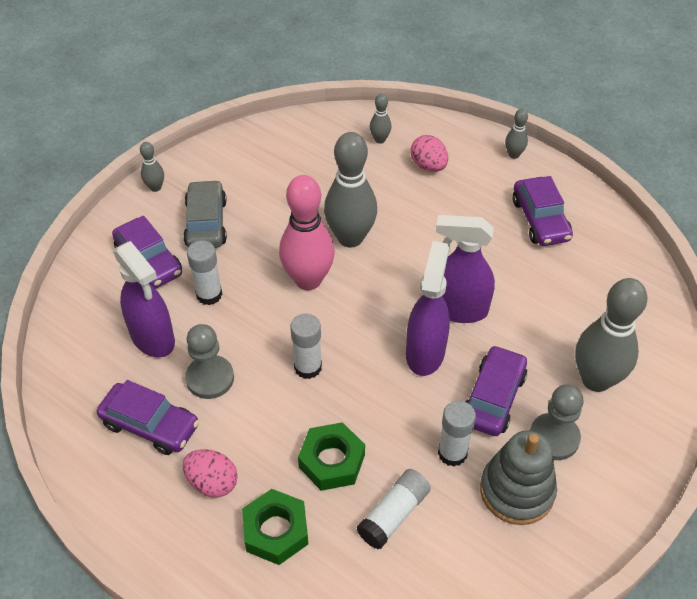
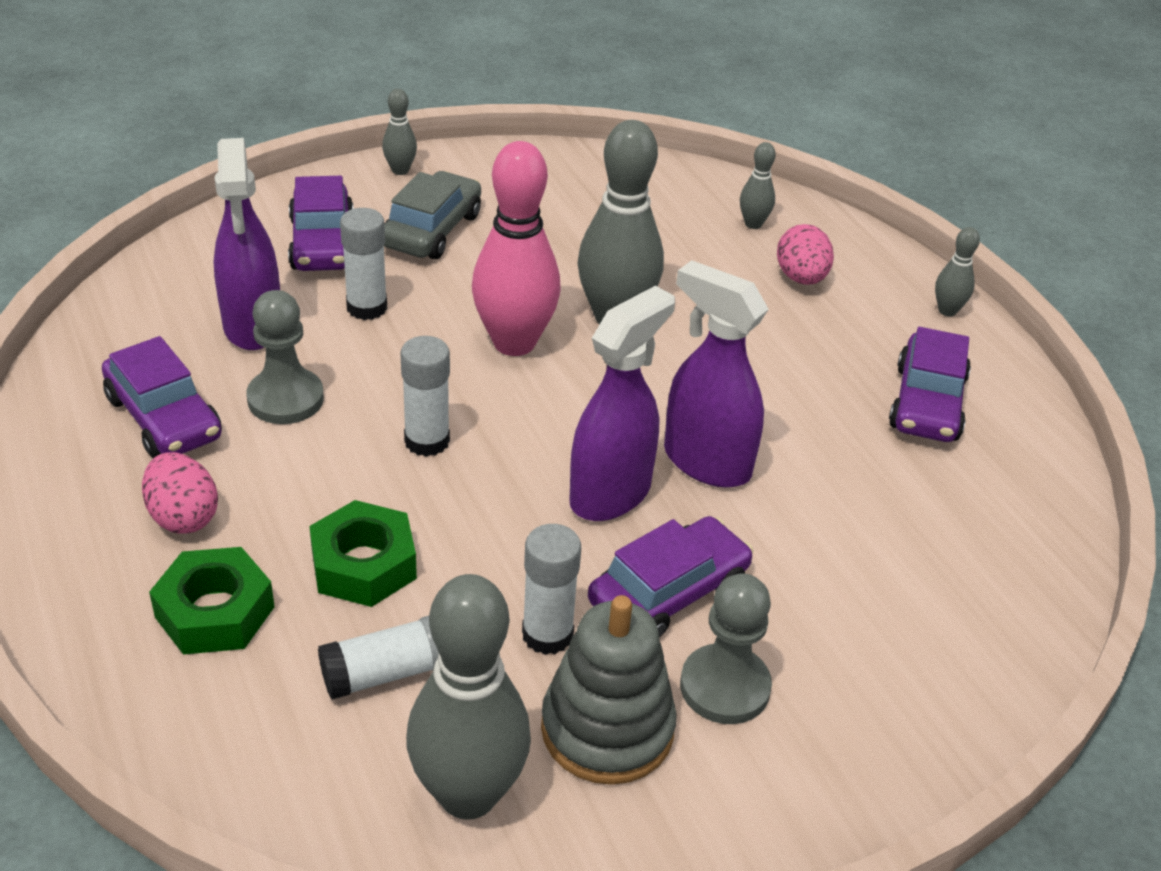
camera: 25 degrees right, 10 degrees down
grey bowling pin [575,278,648,392] -> grey bowling pin moved to [406,574,531,820]

